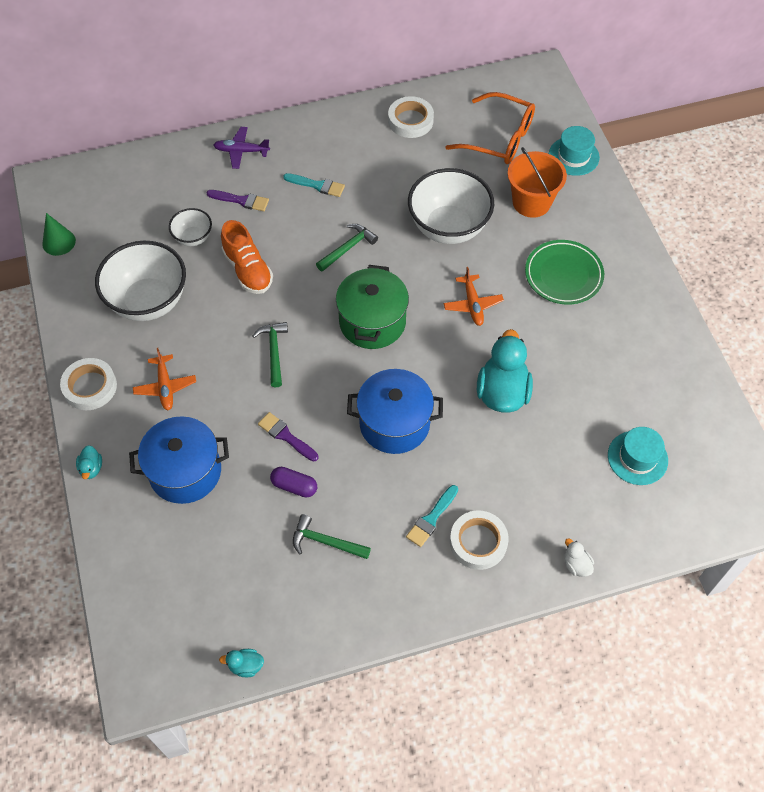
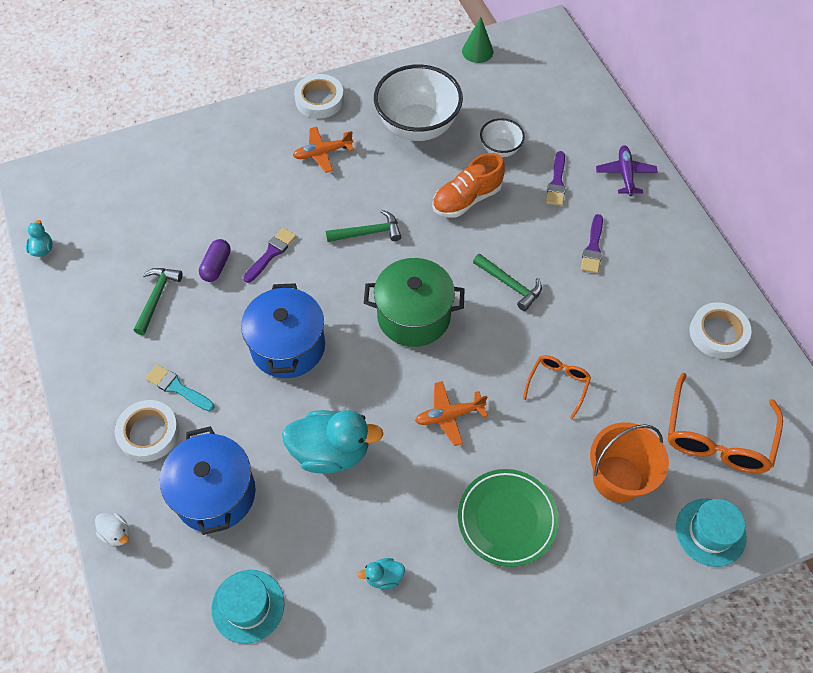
camera: 85 degrees right, 0 degrees up
turquoise duck [76,445,102,479] -> turquoise duck moved to [358,558,405,590]
blue pot [129,416,229,504] -> blue pot moved to [160,426,256,535]
turquoise brush [283,173,345,197] -> purple brush [581,214,603,273]
white bowl [408,168,494,244] -> orange glasses [523,355,591,419]
white duck [565,538,594,577] -> white duck turned 75 degrees clockwise [95,513,130,546]

